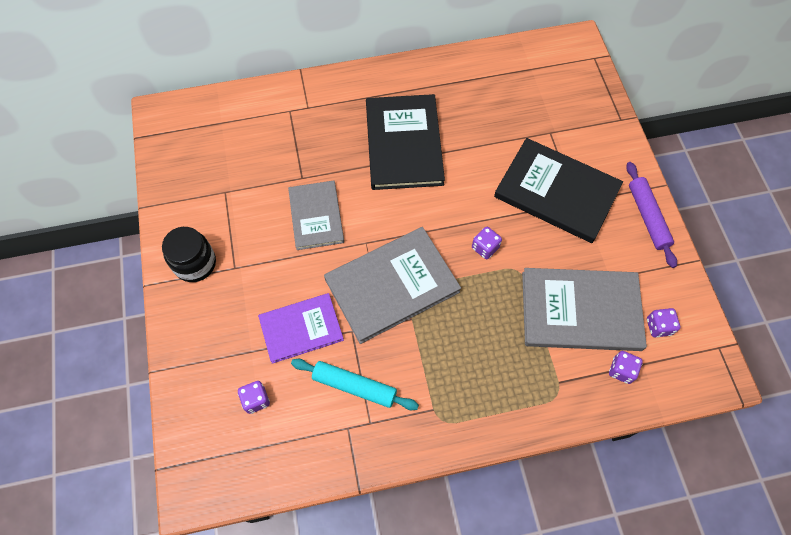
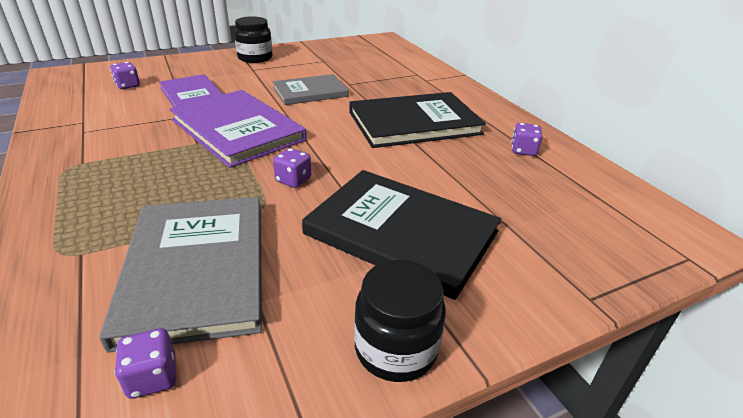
camera: 75 degrees right, 30 degrees down
turquoise rolling pin [291,359,419,410] -> none
grey book [324,227,461,344] -> purple book [169,90,307,168]
black book [494,138,623,243] -> black book turned 75 degrees counterclockwise [302,170,501,300]
purple dice [609,351,643,384] -> purple dice moved to [511,123,542,156]
purple rolling pin [626,162,677,268] -> black jar [354,260,446,382]

